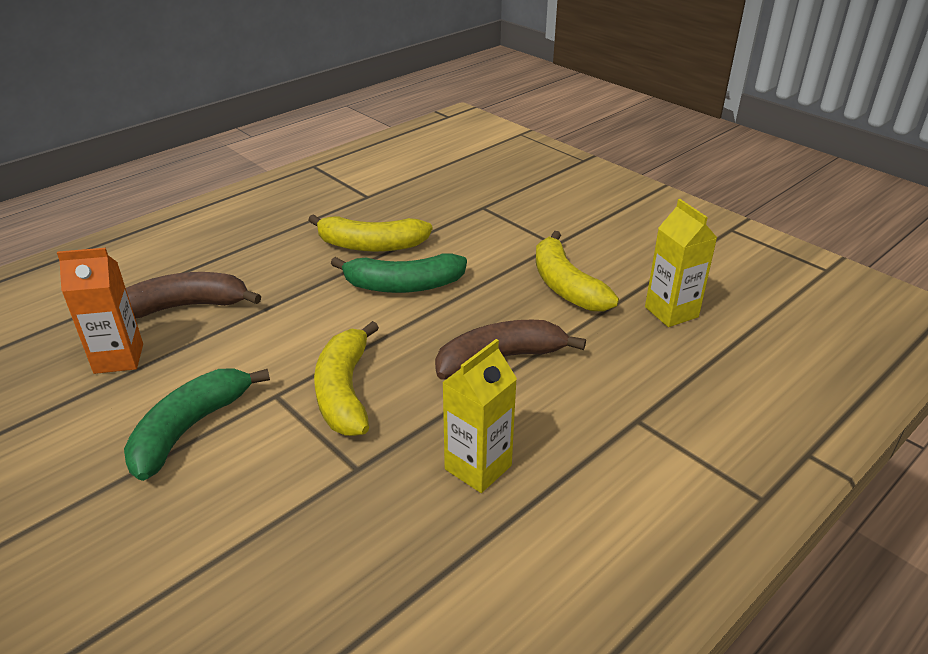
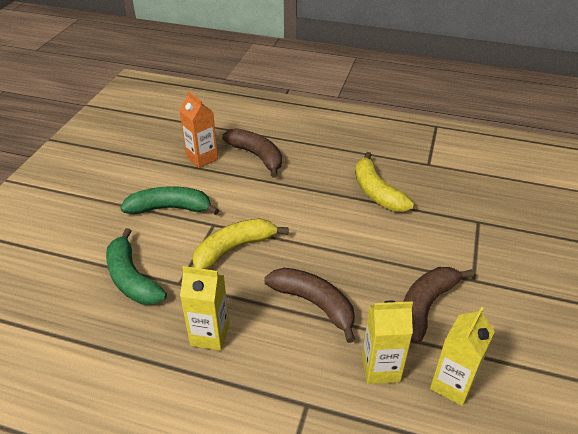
camera: 60 degrees right, 5 degrees up
green banana [331,253,467,293] -> green banana moved to [106,228,167,305]
yellow banana [536,231,619,311] -> brown banana [403,267,474,344]
none -> yellow carton [362,301,413,384]

